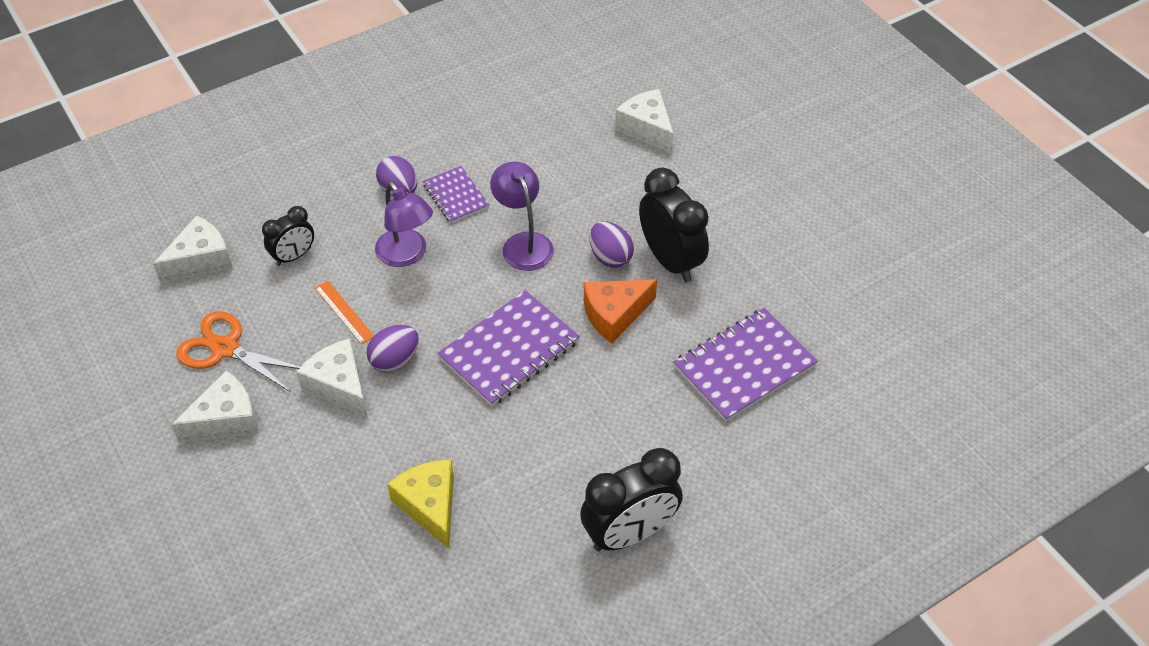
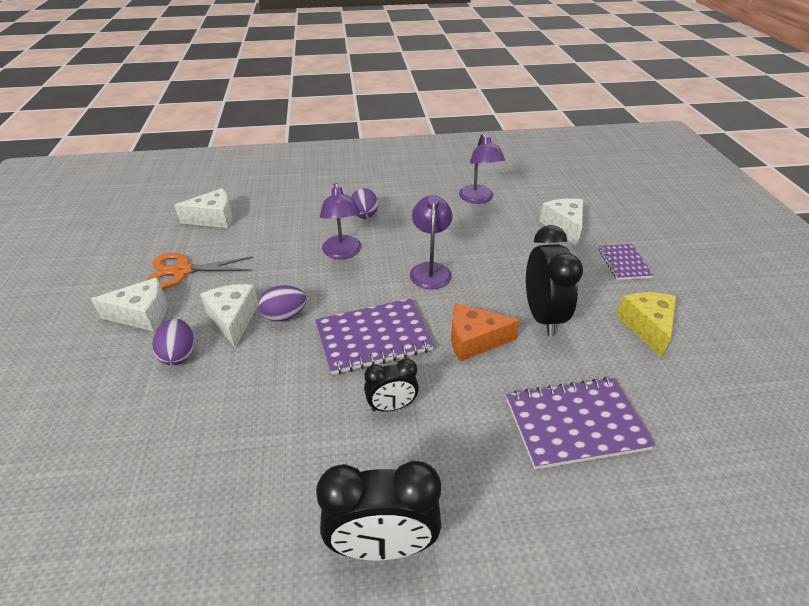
camera: 25 degrees right, 10 degrees down
orange scissors [176,311,300,392] -> orange scissors turned 60 degrees counterclockwise [146,253,253,289]
black clock [262,206,314,266] -> black clock moved to [364,358,419,412]
orange ruler [315,281,374,344] -> none
yellow cheese [387,459,454,549] -> yellow cheese moved to [616,292,676,358]
purple notebook [423,166,489,223] -> purple notebook moved to [598,244,653,280]
purple egg [589,222,634,268] -> purple egg moved to [152,319,194,366]
none -> purple lamp [459,134,505,204]

